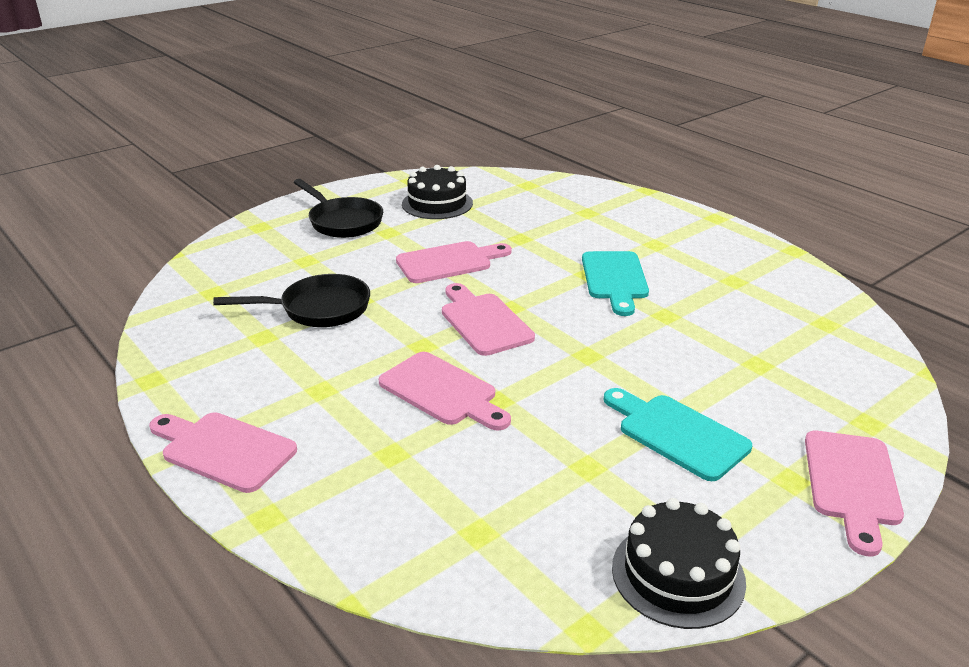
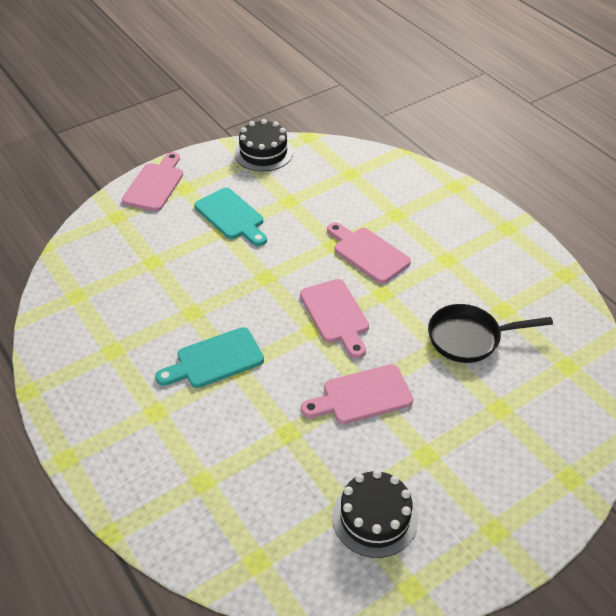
camera: 175 degrees left, 15 degrees up
pink cutting board [149,412,297,493] -> none
black pan [294,179,383,238] -> none
turquoise cutting board [582,251,649,316] -> turquoise cutting board turned 120 degrees counterclockwise [155,327,264,388]

